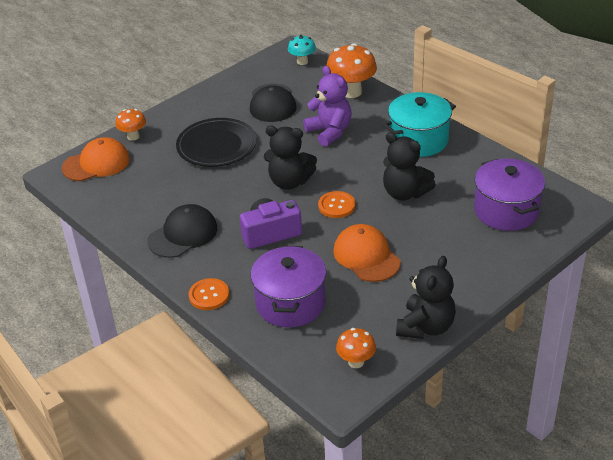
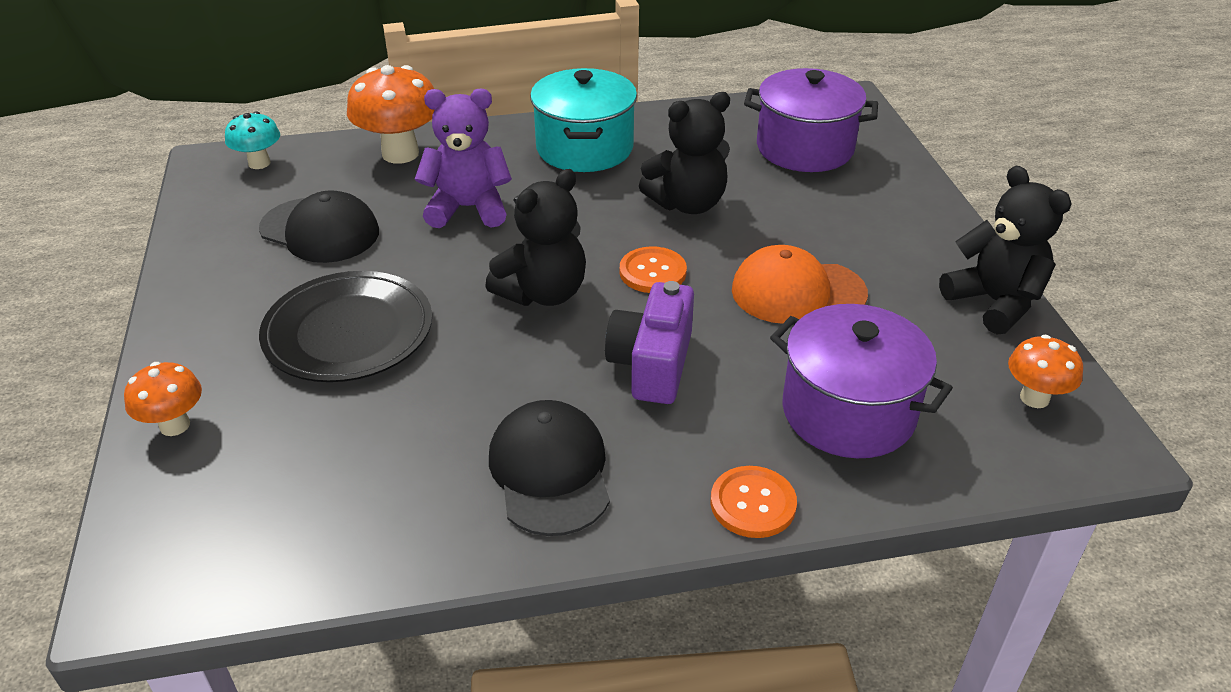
camera: 60 degrees left, 0 degrees up
orange cap [62,137,130,181] -> none

